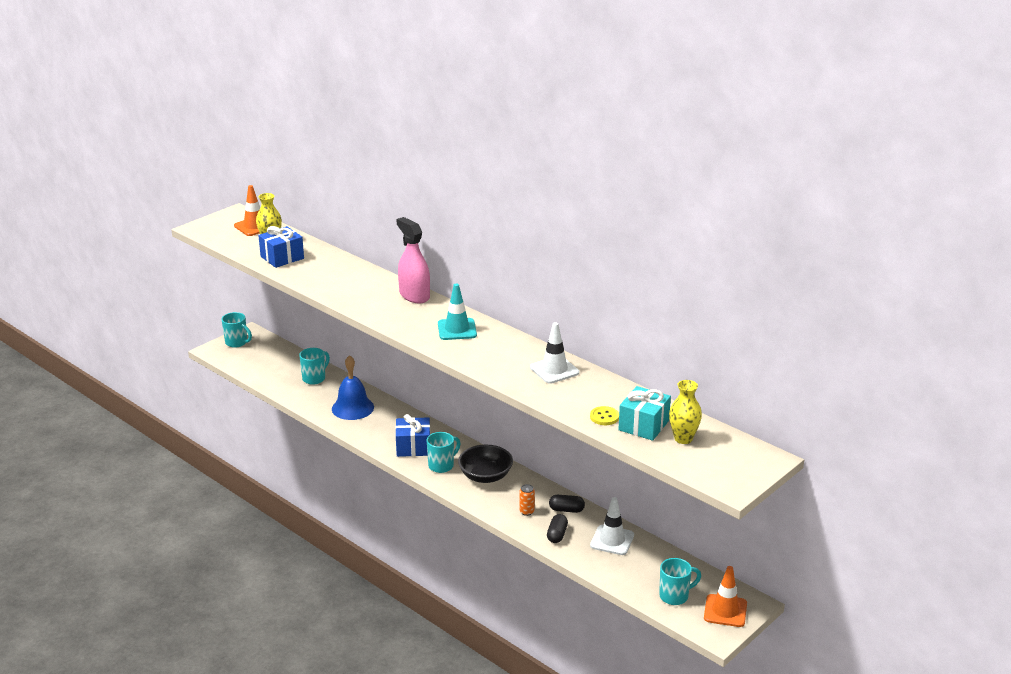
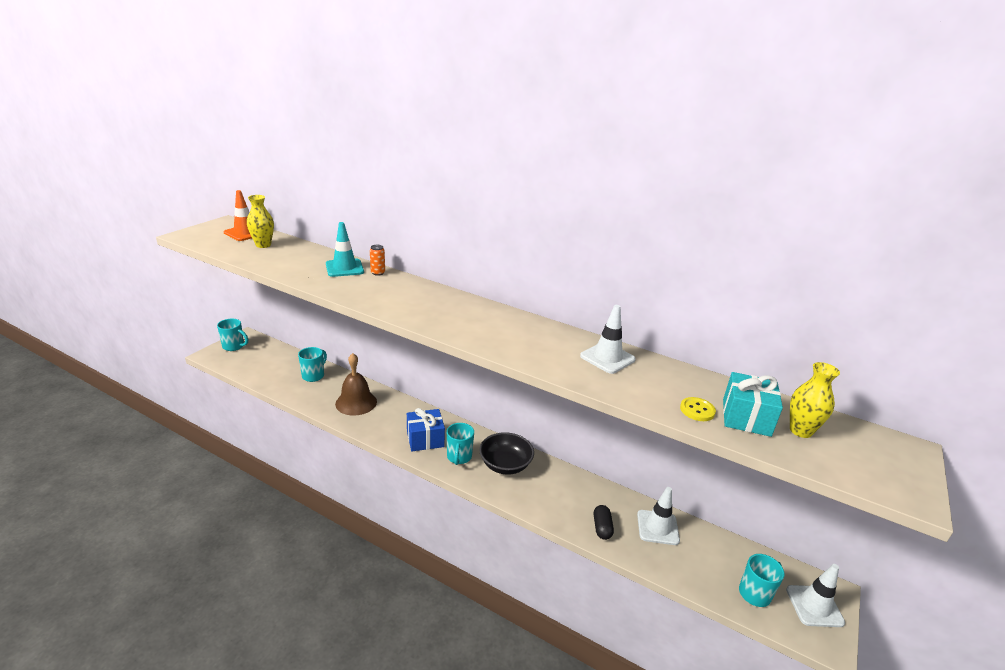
camera: 15 degrees left, 0 degrees up
blue gift [258,226,304,268] -> none
blue bell [332,355,374,420] -> brown bell [335,353,377,416]
pink spray bottle [397,217,430,303] -> none
turquoise mug [427,432,461,473] -> turquoise mug turned 150 degrees clockwise [447,423,474,465]
turquoise traffic cone [438,284,477,340] -> turquoise traffic cone moved to [326,222,364,277]
orange can [519,484,535,516] -> orange can moved to [370,245,385,276]
black capsule [549,495,585,513] -> none
orange traffic cone [704,566,747,627] -> white traffic cone [786,564,845,627]

